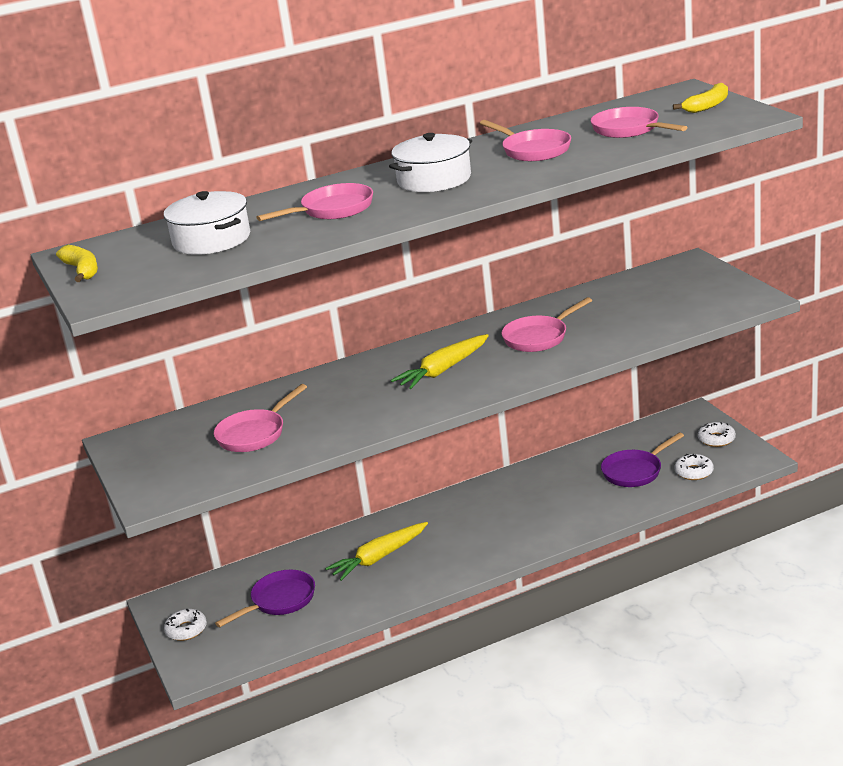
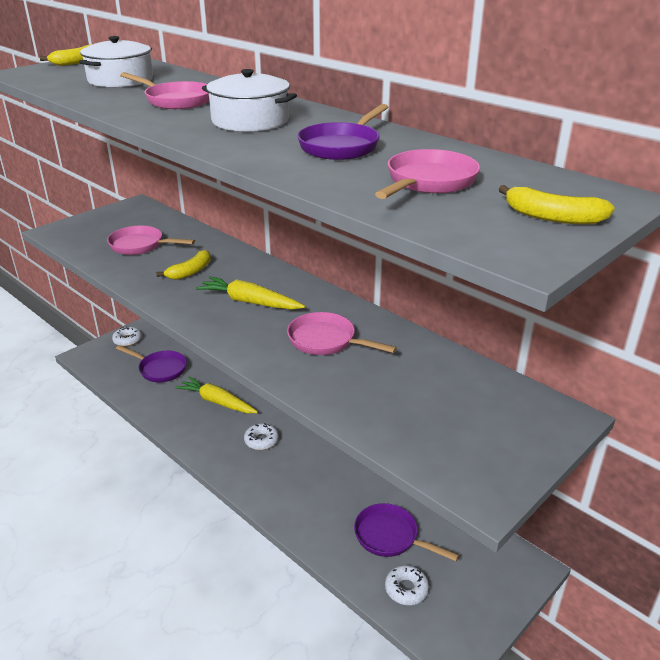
camera: 65 degrees right, 5 degrees up
pink pan [480,120,571,161] -> purple pan [297,104,388,160]
white donut [698,422,736,447] -> white donut moved to [244,423,279,450]
none -> yellow banana [156,250,211,280]

